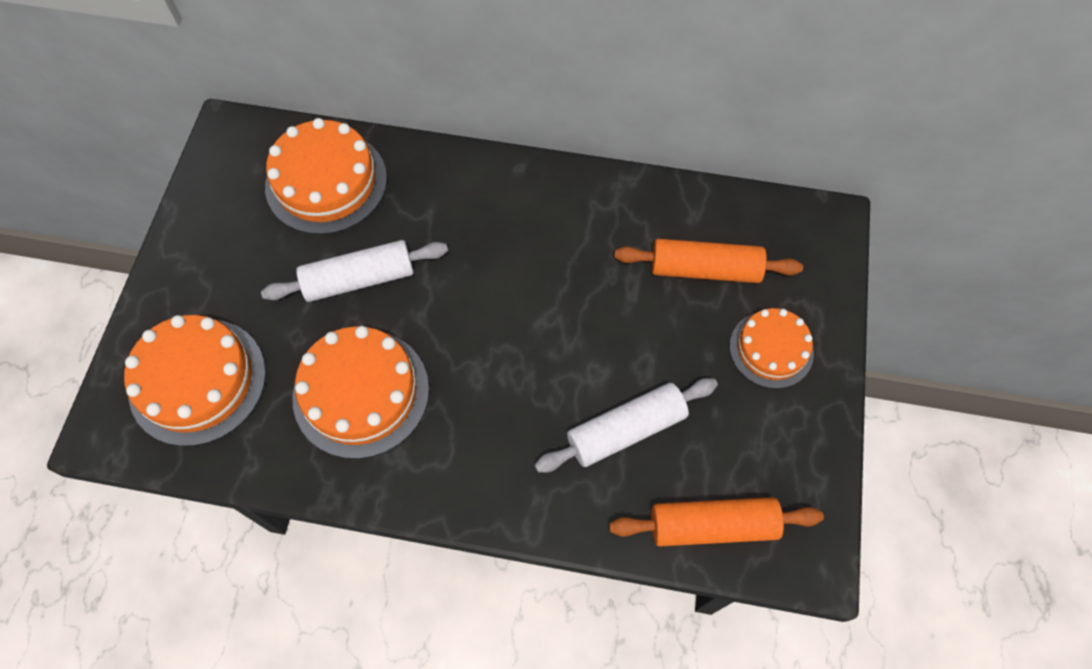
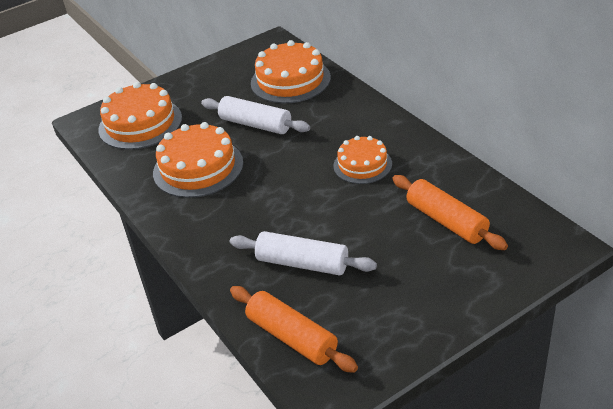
camera: 50 degrees right, 25 degrees down
orange cake [730,308,814,389] -> orange cake moved to [333,136,392,184]

